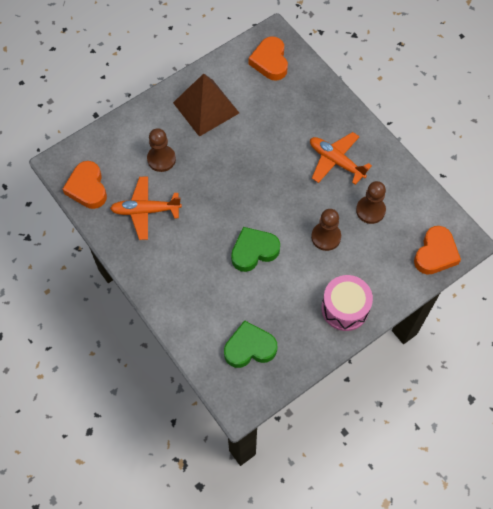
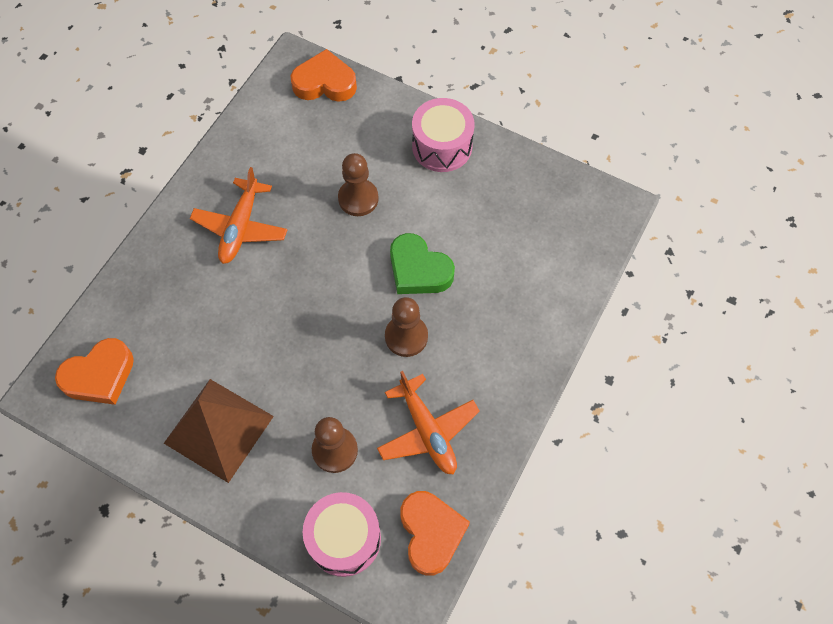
camera: 115 degrees left, 0 degrees up
orange heart [63,161,107,209] -> orange heart turned 60 degrees counterclockwise [400,491,470,576]
green heart [224,320,277,368] -> none
brown pawn [356,181,386,224] -> brown pawn moved to [385,297,428,357]
none -> pink drum [303,492,381,577]

